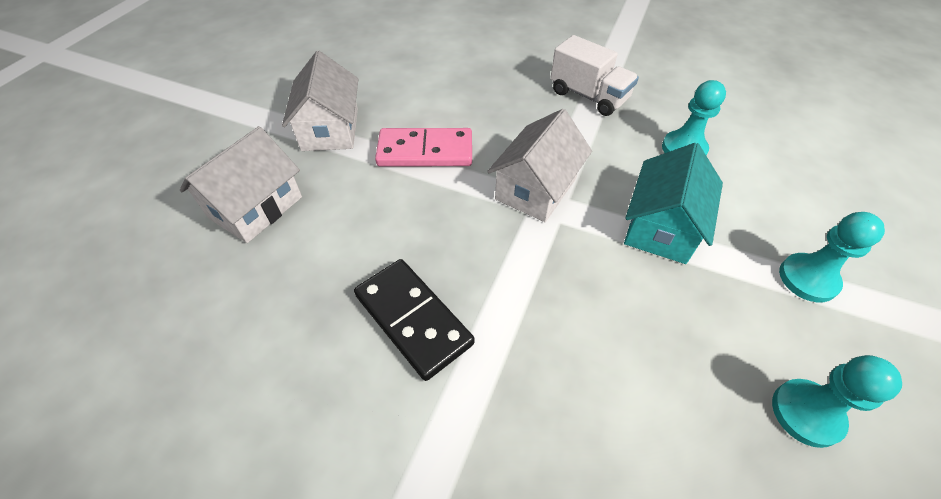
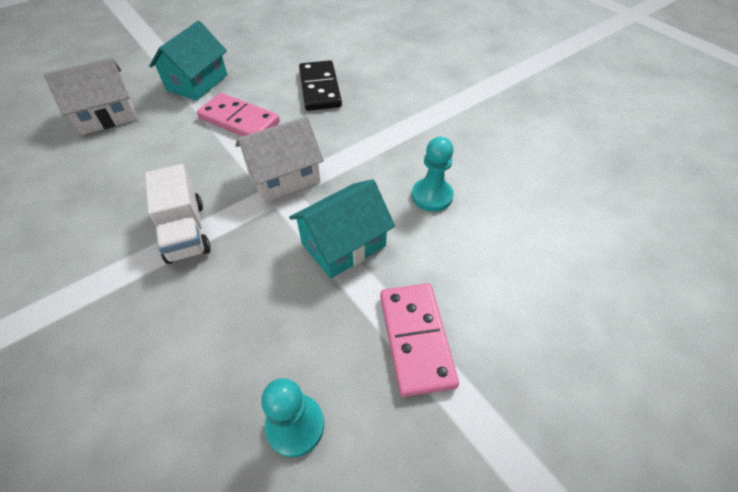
camera: 30 degrees right, 0 degrees up
white house [282,51,358,151] -> turquoise house [149,21,227,101]
black domino [354,259,475,381] -> black domino moved to [299,60,342,111]
white truck [550,35,639,116] -> white truck moved to [145,164,211,264]
turquoise pawn [779,212,885,302] -> pink domino [380,283,459,397]

